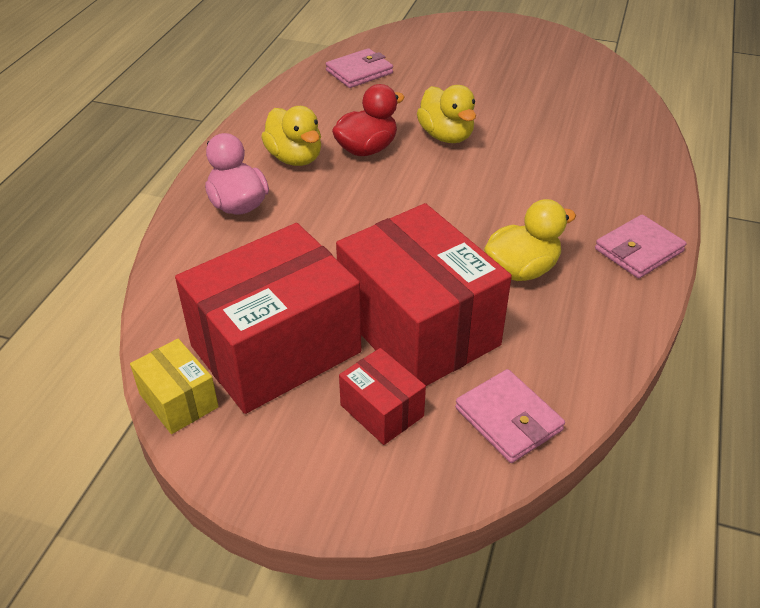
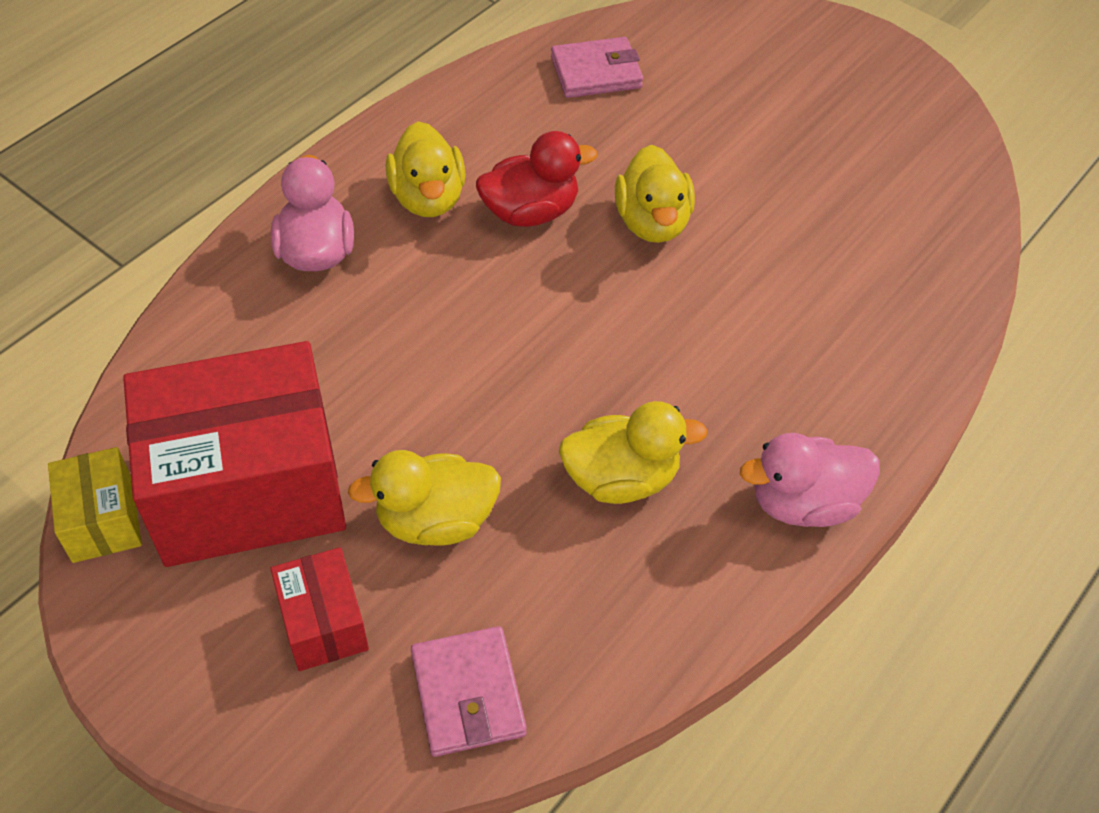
camera: 20 degrees right, 10 degrees up
red box [336,203,512,386] -> yellow duck [348,450,501,546]
pink wallet [595,215,686,278] -> pink duck [740,433,880,527]

